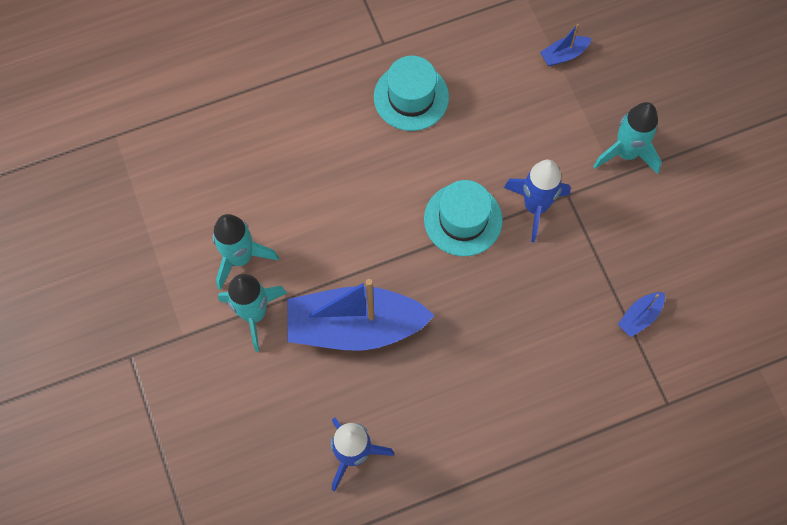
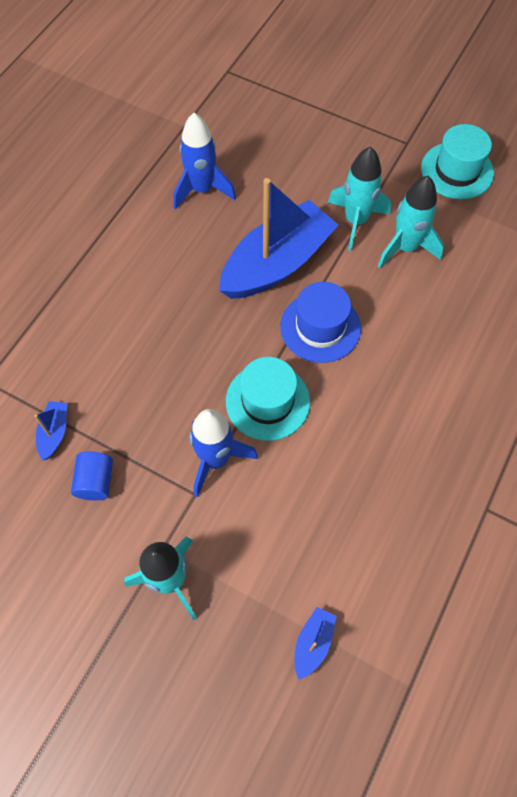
camera: 140 degrees right, 5 degrees down
turquoise hat [374,56,449,131] -> turquoise hat moved to [421,124,494,199]
none -> blue cylinder [71,452,113,500]
none -> blue hat [280,282,361,363]

